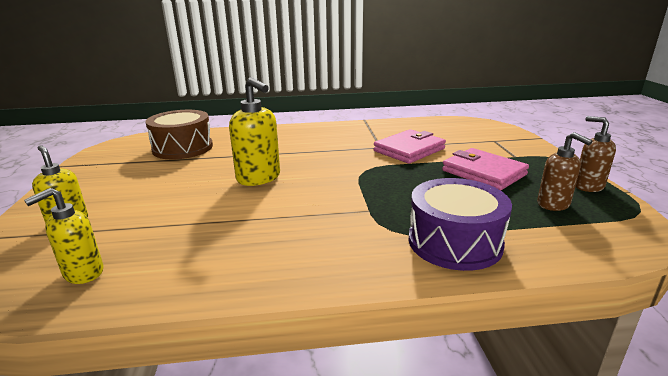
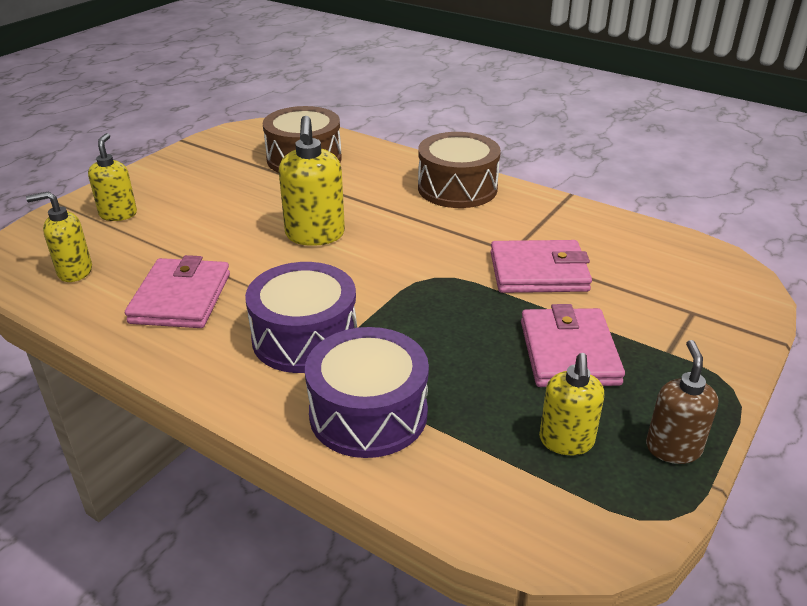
camera: 40 degrees right, 10 degrees up
brown soap dispenser [537,132,593,211] -> yellow soap dispenser [539,353,604,455]
none -> pink wallet [125,255,230,328]
none -> purple drum [245,262,357,373]
none -> brown drum [418,132,501,208]

